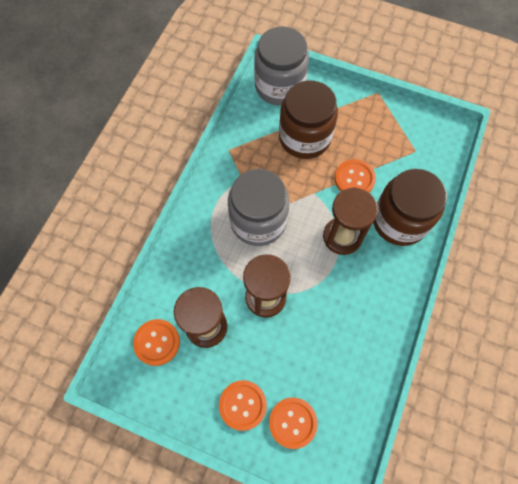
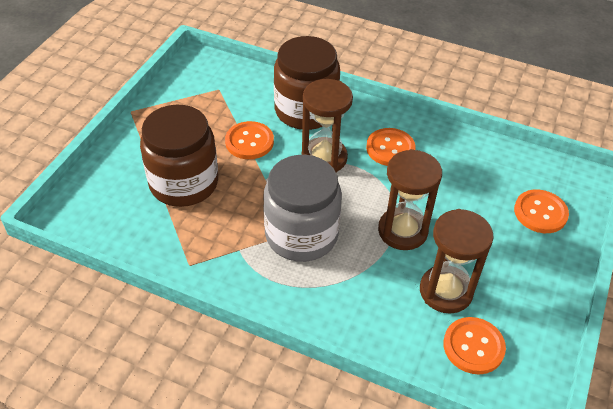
camera: 90 degrees left, 20 degrees down
orange button [219,380,267,431] -> orange button moved to [366,128,416,166]
grey jar [254,26,309,106] -> none

